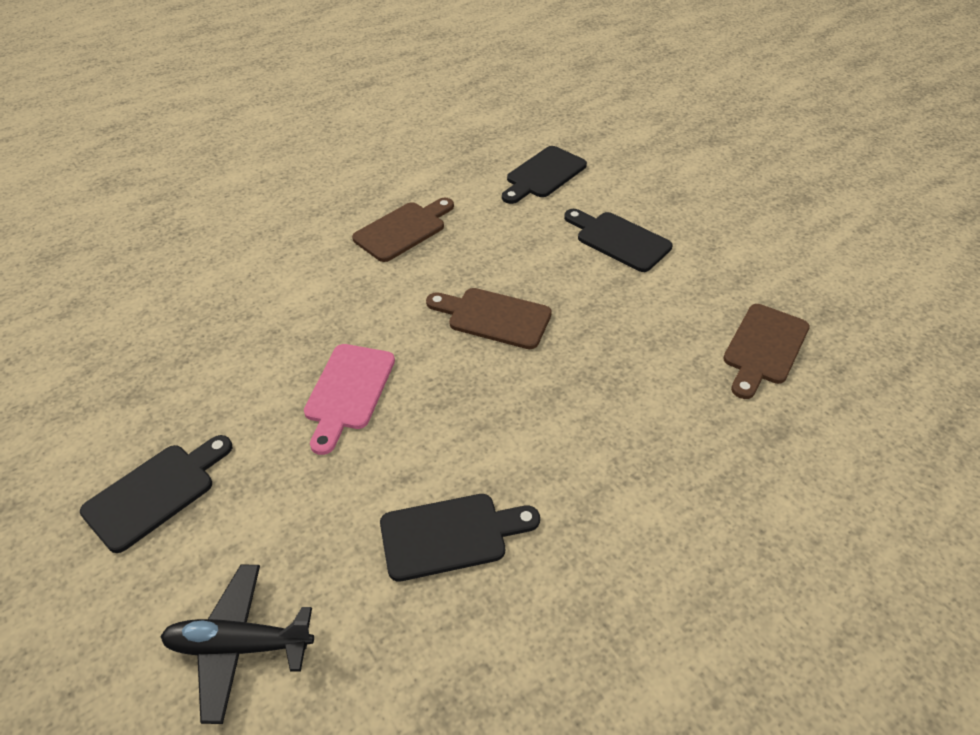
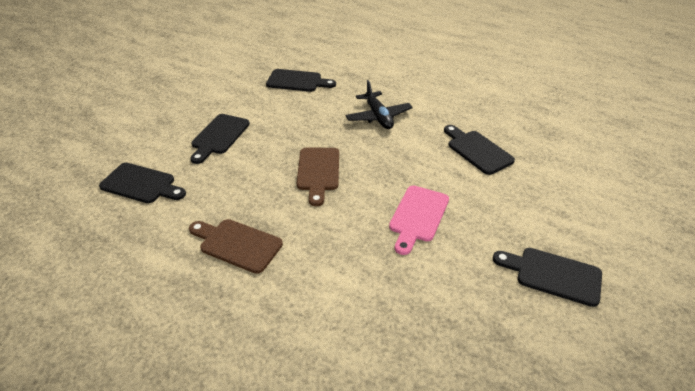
camera: 110 degrees left, 5 degrees down
black plane [160,564,314,724] -> black plane moved to [345,80,413,129]
pink cutting board [304,344,395,455] -> pink cutting board turned 120 degrees clockwise [389,185,449,255]
brown cutting board [723,304,810,399] -> black cutting board [266,69,336,92]

